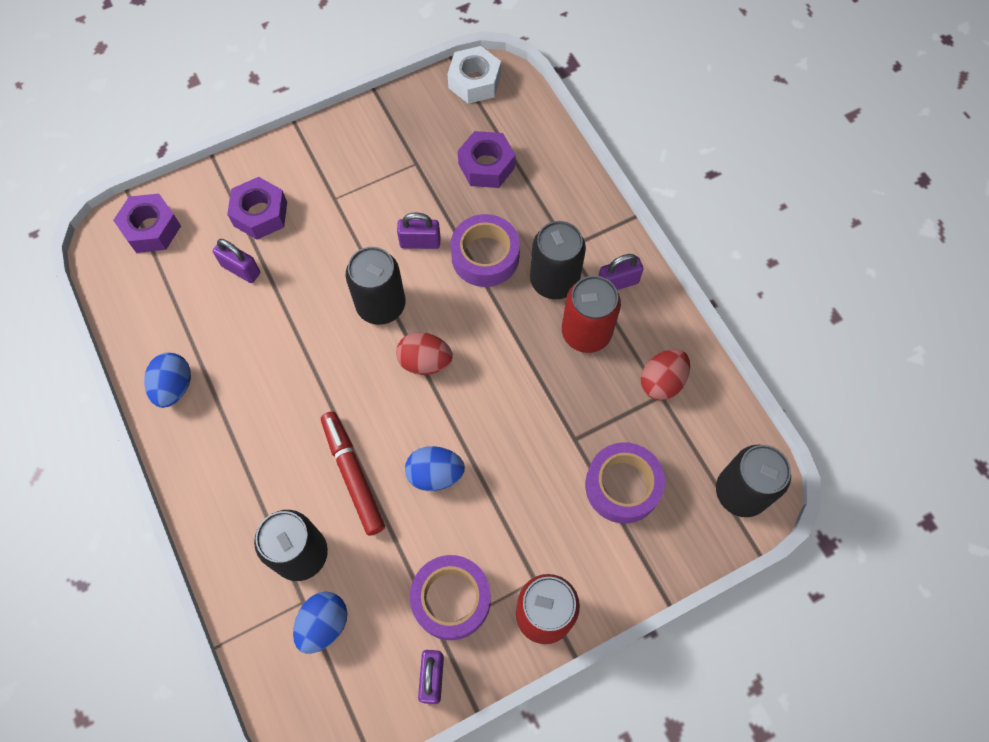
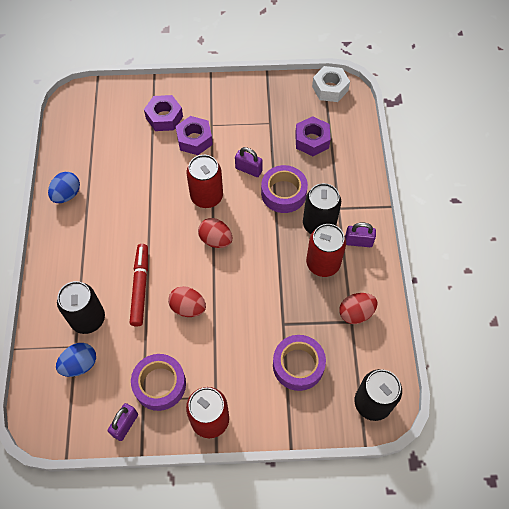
camera: 25 degrees right, 5 degrees down
purple nut [113,194,181,253] -> purple nut moved to [176,116,213,155]
purple padlock [213,239,260,283] -> none
black can [346,247,405,325] -> red can [187,155,223,208]
blue egg [405,446,465,491] -> red egg [168,286,206,317]

